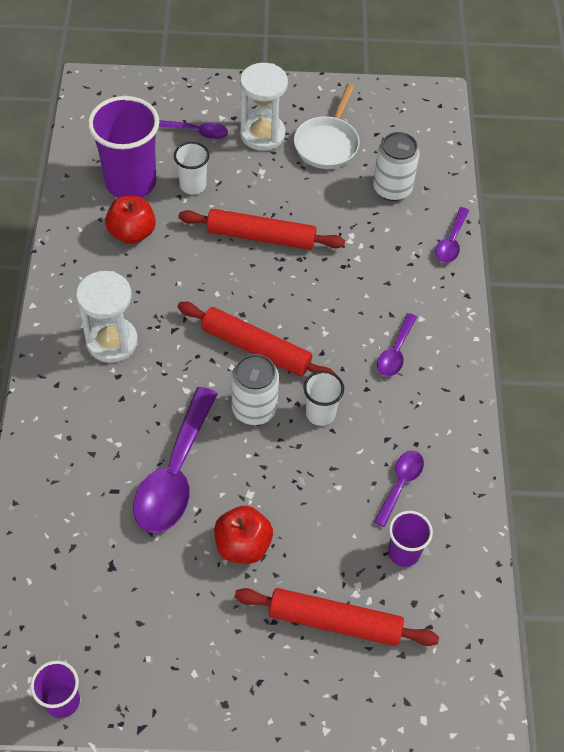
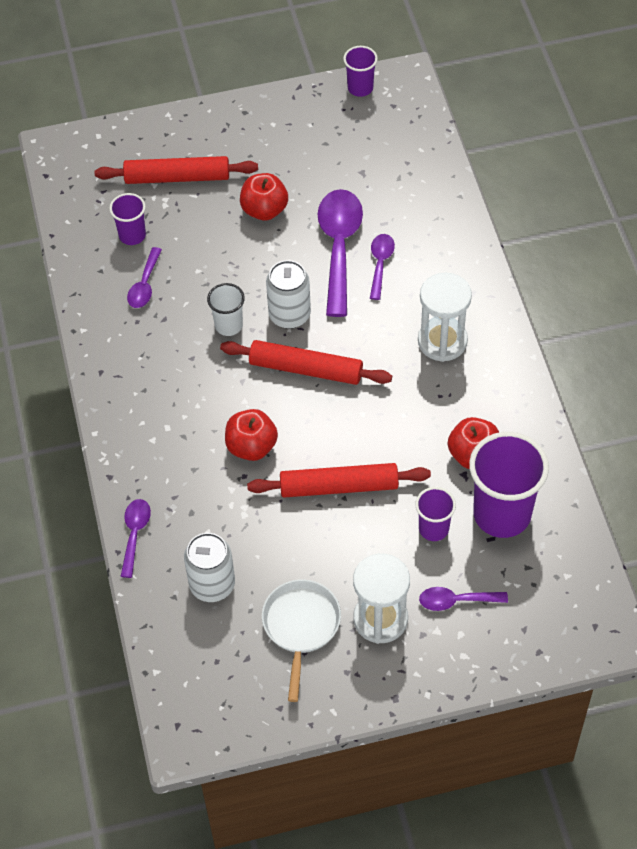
camera: 170 degrees right, 0 degrees up
white cup [174,142,210,195] -> purple cup [416,487,456,541]
purple spoon [377,313,417,377] -> purple spoon moved to [370,234,395,300]
none -> red apple [225,409,278,461]

